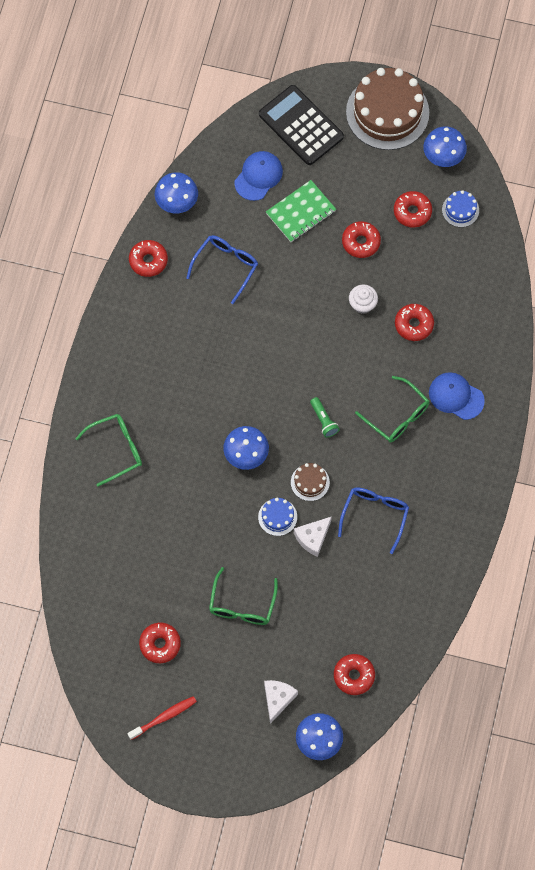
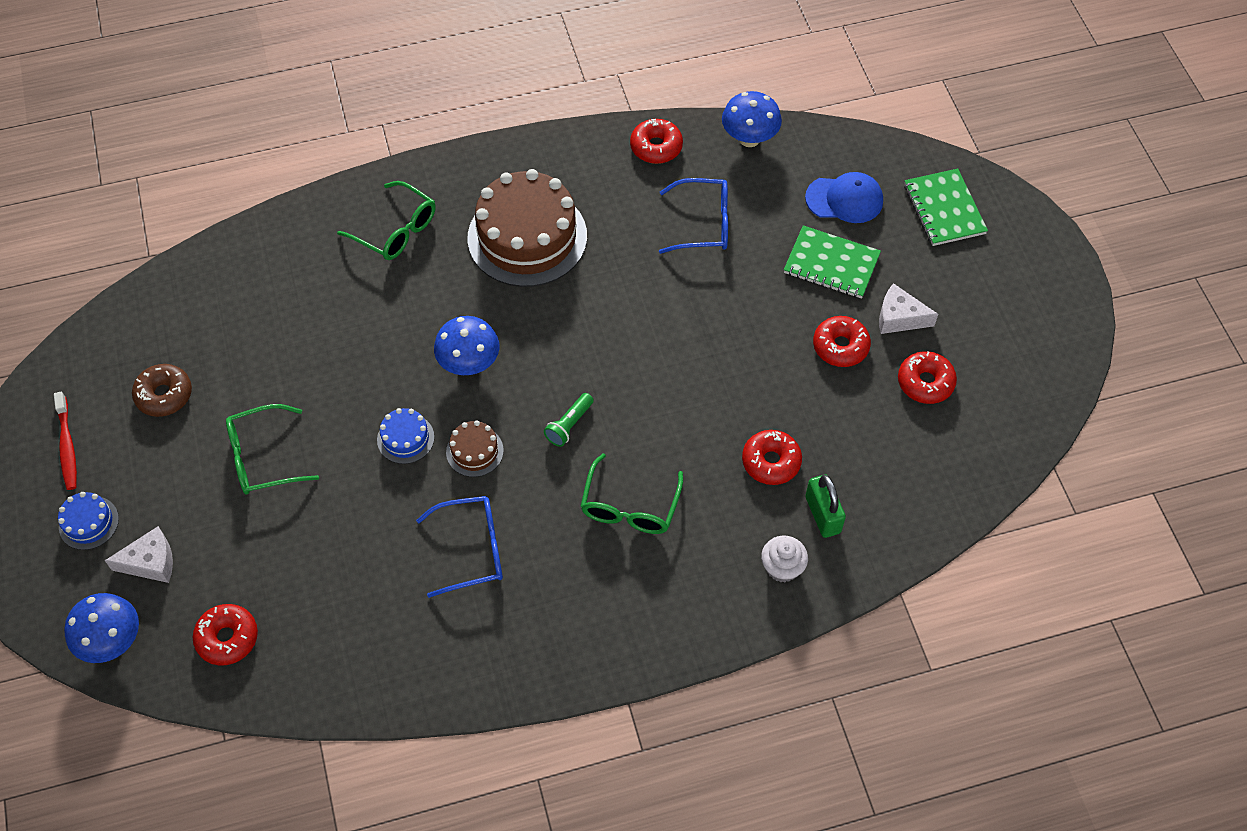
camera: 60 degrees right, 10 degrees down
red toothbrush [127,696,197,740] -> red toothbrush turned 45 degrees clockwise [54,392,77,490]
red donut [139,623,181,663] -> brown donut [132,364,192,417]
black calculator [259,85,344,165] -> green notebook [904,169,988,246]
white cheese [294,516,332,557] -> white cheese moved to [879,283,938,334]
brown cake [346,68,429,150] -> brown cake moved to [467,169,587,287]
white cupcake [349,284,378,314] -> white cupcake moved to [761,535,808,582]
blue mushroom [423,126,467,167] -> none
blue cap [429,372,485,420] -> none
blue cake [442,190,479,227] -> blue cake moved to [58,492,119,550]
none -> green padlock [805,475,846,538]

